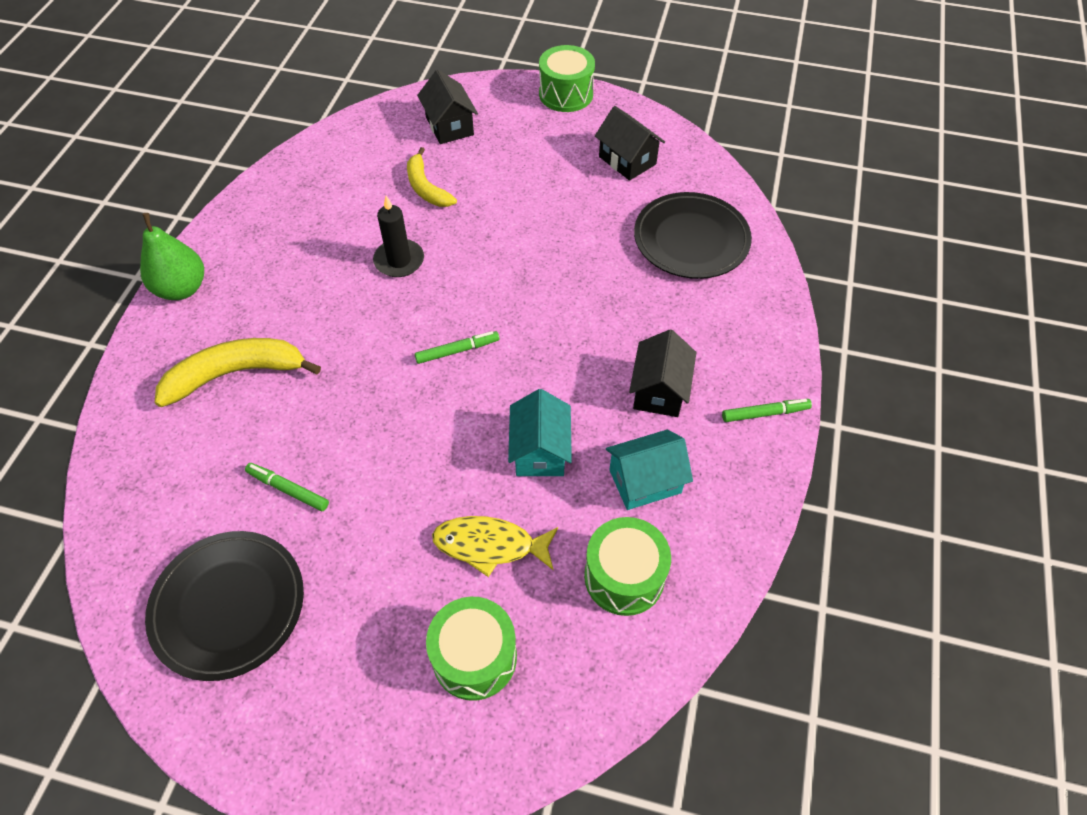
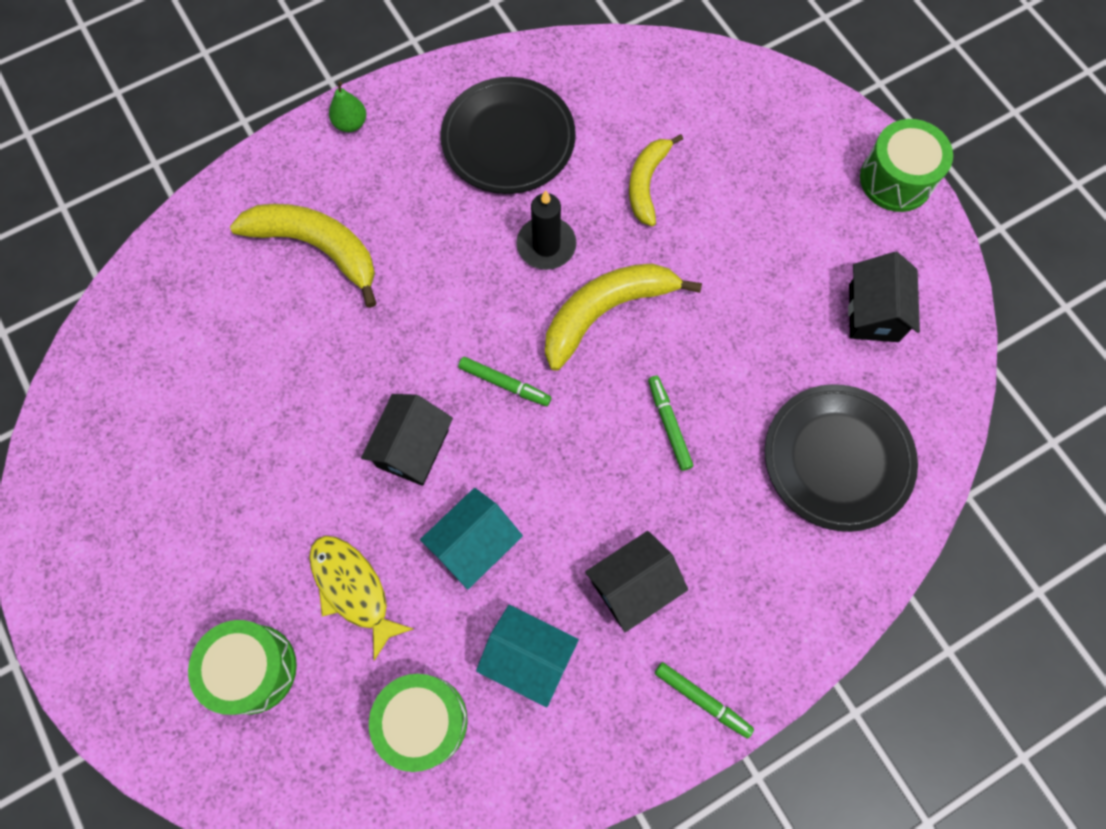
camera: 45 degrees right, 15 degrees up
green pear [140,213,204,300] -> green pear [329,81,366,132], size x0.57
black plate [145,531,304,681] -> black plate moved to [441,77,576,194]
green marker [245,463,329,511] -> green marker moved to [648,376,693,471]
black house [417,70,478,144] -> black house moved to [361,394,453,486]
none -> yellow banana [545,263,702,371]

